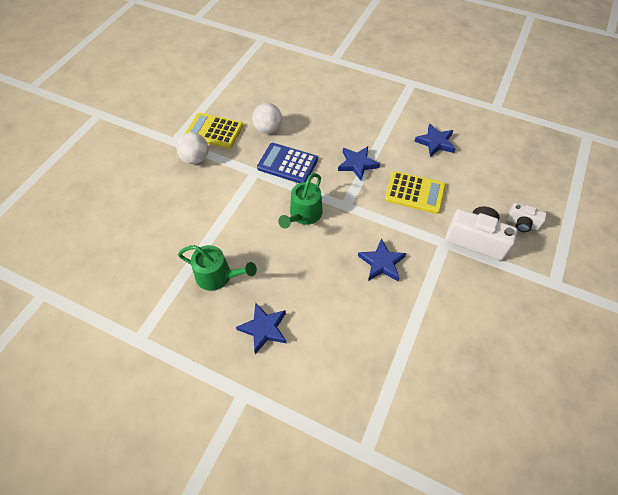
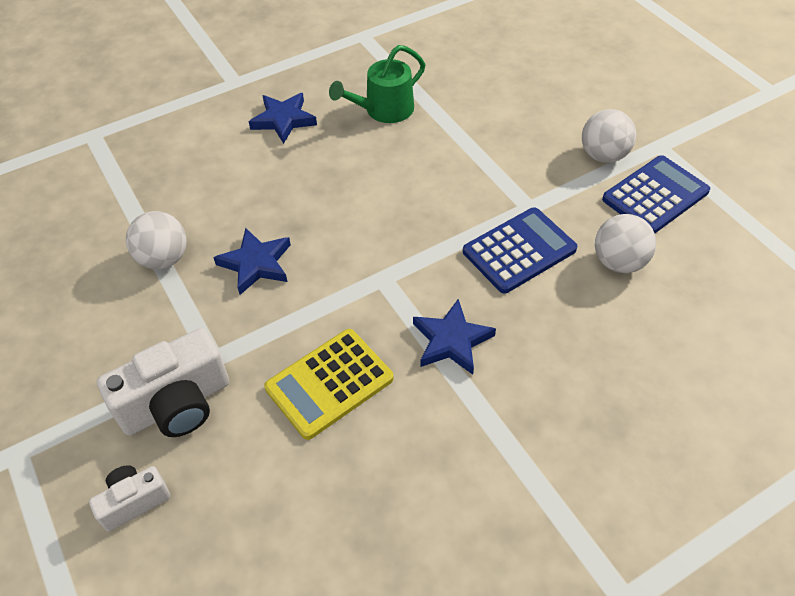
camera: 125 degrees right, 5 degrees down
yellow calculator [185,113,243,149] -> blue calculator [602,155,710,233]
green watering can [278,173,323,228] -> none
blue star [414,124,456,157] -> none
none -> white ball [126,211,187,269]

